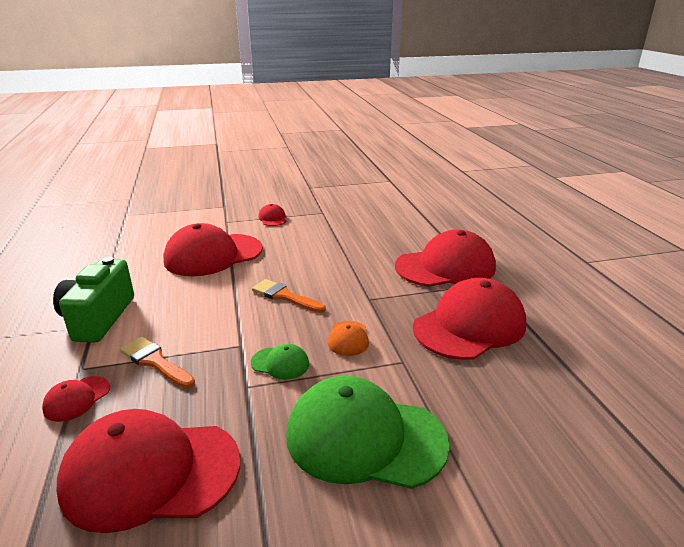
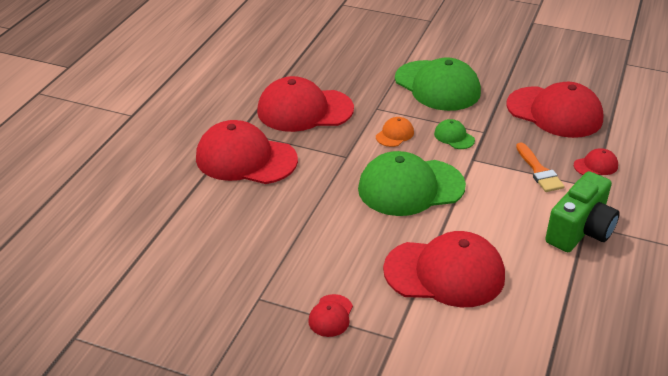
camera: 145 degrees left, 10 degrees up
orange brush [252,279,326,313] -> green cap [358,151,466,216]

